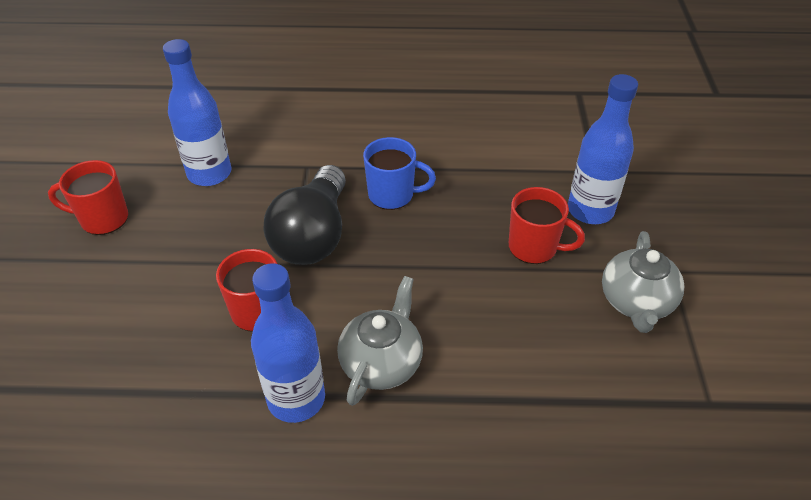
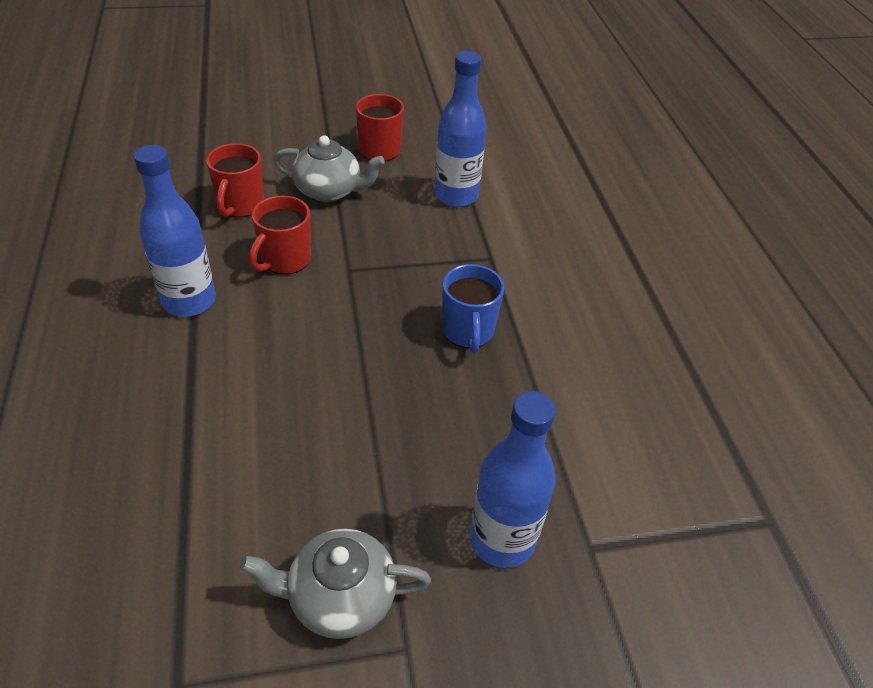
camera: 75 degrees right, 0 degrees up
black light bulb [263,165,346,265] -> none
grey teapot [337,276,423,406] -> grey teapot moved to [273,135,385,202]
red mug [509,187,585,264] -> red mug moved to [206,143,264,218]

